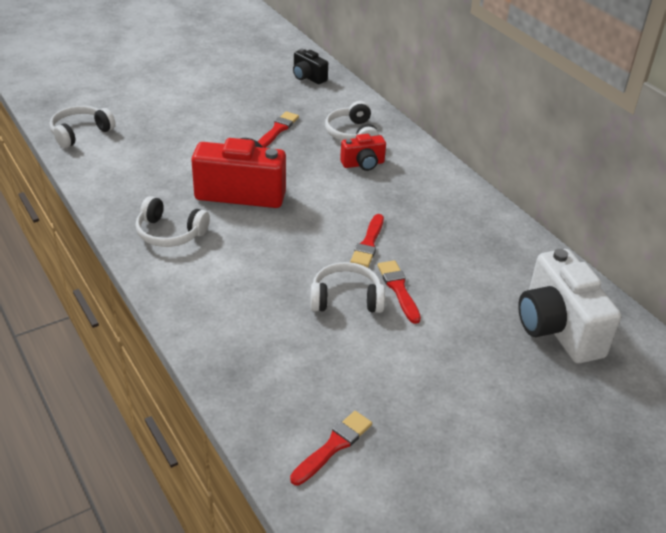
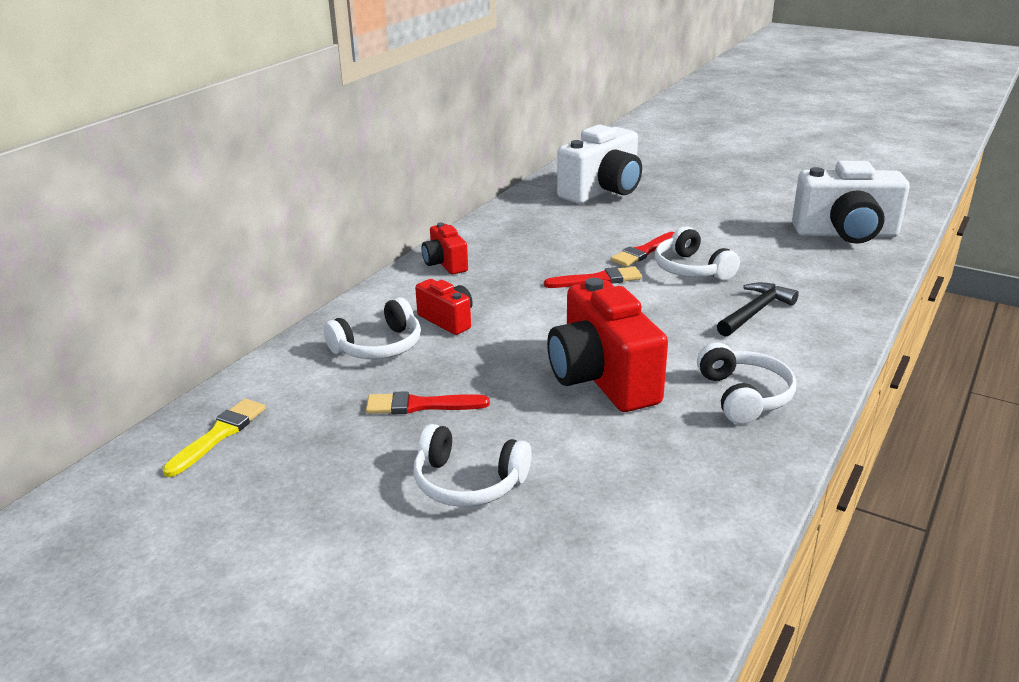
camera: 115 degrees left, 10 degrees down
white headphones [49,106,116,148] -> white headphones moved to [414,424,532,507]
red brush [290,411,372,485] -> white camera [792,161,910,244]
black camera [293,48,328,84] -> yellow brush [163,399,266,477]
none -> red camera [422,223,468,274]
none -> black hammer [717,282,799,337]

